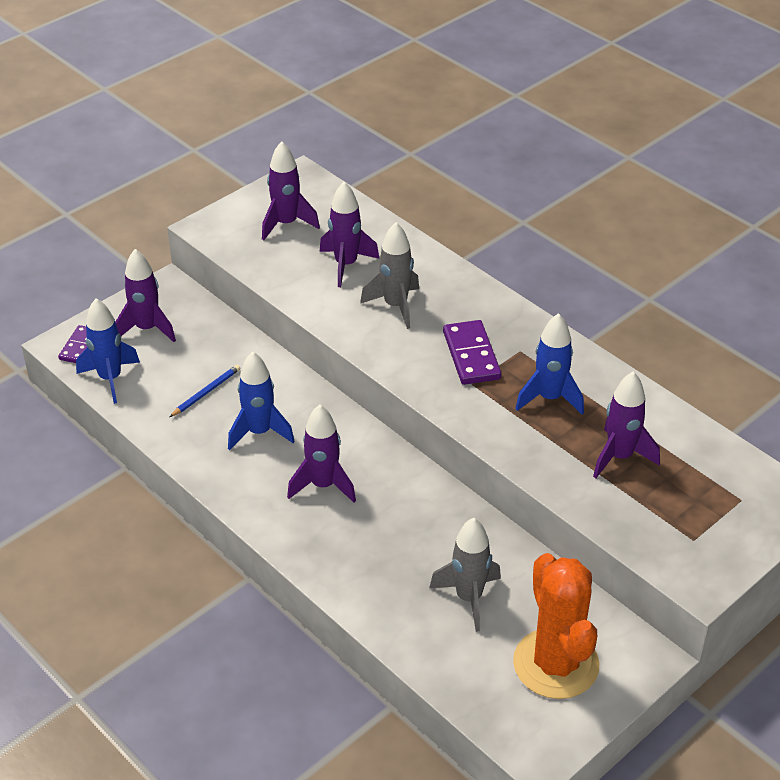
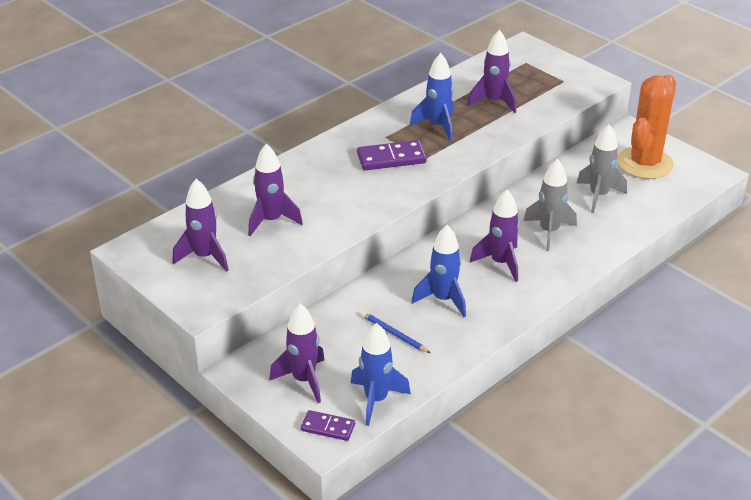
camera: 90 degrees left, 5 degrees down
grey rocket [360,222,419,329] -> grey rocket moved to [523,159,577,251]
orange cactus [513,553,600,699] -> orange cactus turned 45 degrees counterclockwise [617,75,676,179]

